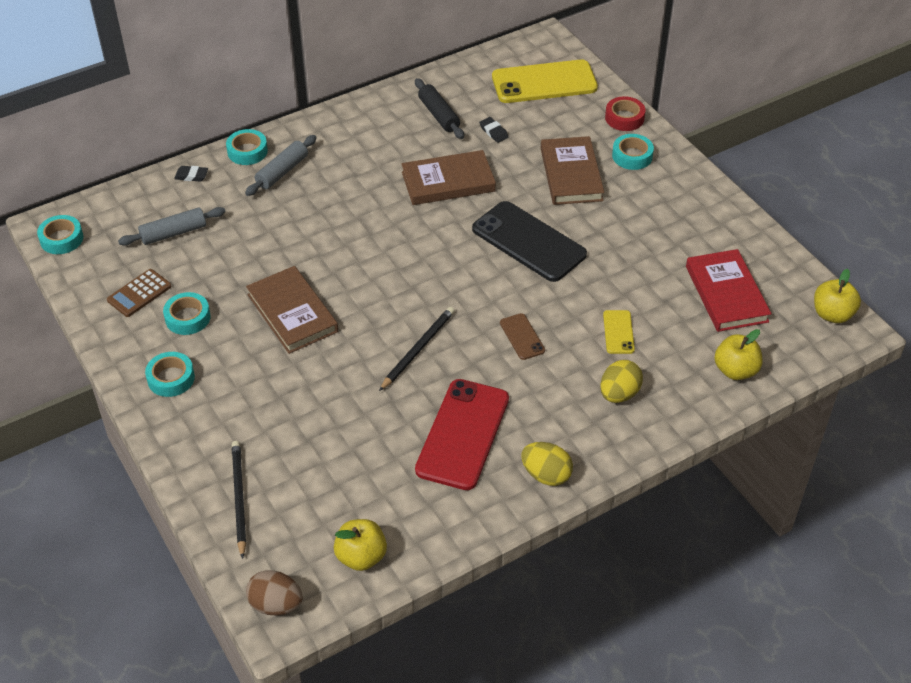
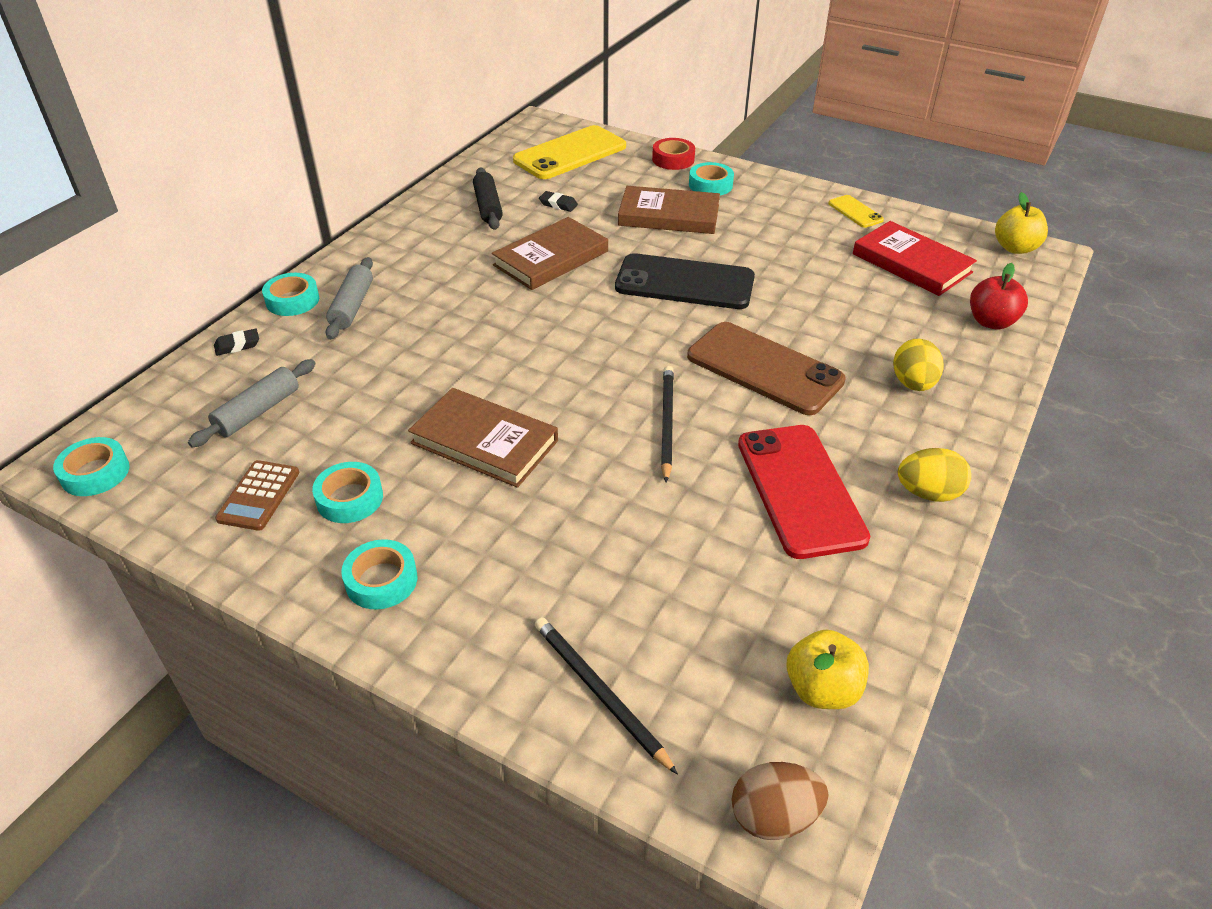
camera: 30 degrees left, 5 degrees down
black rolling pin [415,78,464,139] -> black rolling pin turned 45 degrees clockwise [473,168,503,230]
brown phone [500,313,545,360] -> brown phone [687,322,846,415], size x2.13
brown book [541,136,604,205] -> brown book turned 45 degrees counterclockwise [618,186,720,234]
yellow phone [603,310,635,354] -> yellow phone moved to [828,195,884,228]
yellow apple [714,329,763,380] -> red apple [970,263,1028,330]

